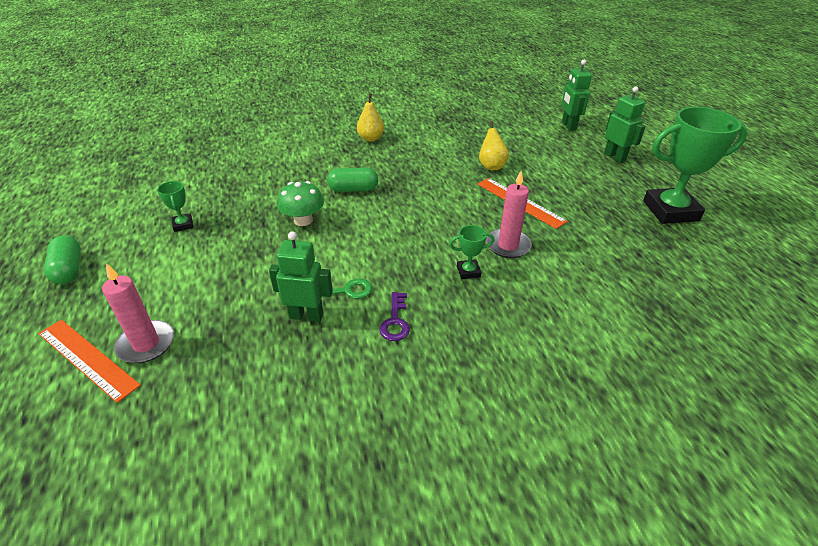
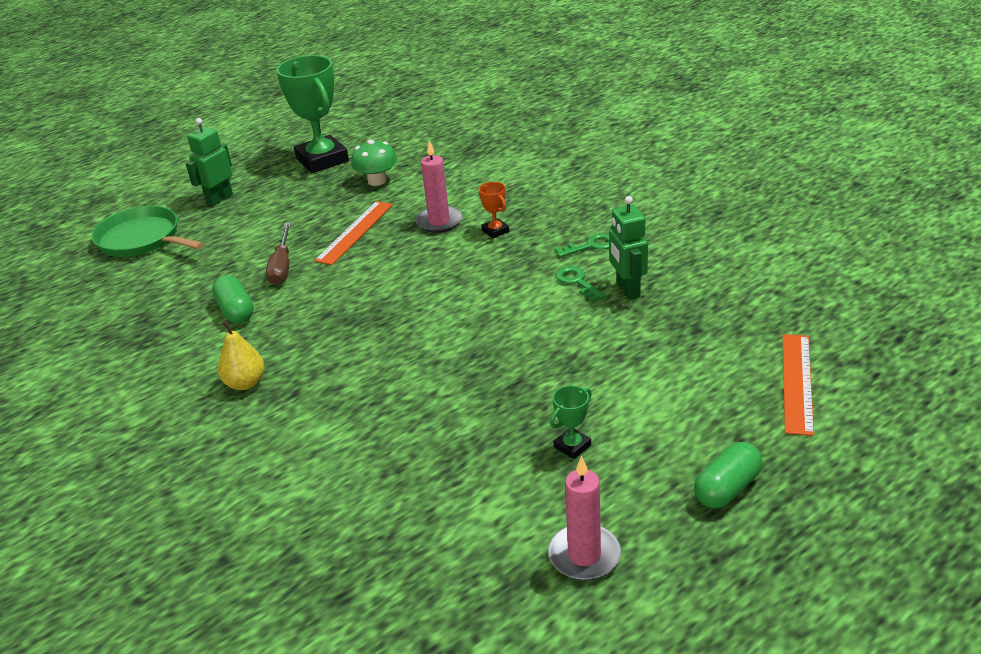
camera: 110 degrees left, 5 degrees down
pink candle [102,263,174,363] -> pink candle moved to [548,456,621,580]
green mushroom [278,181,324,226] -> green mushroom moved to [351,140,397,186]
green capsule [327,168,378,192] -> green capsule moved to [212,276,254,323]
purple key [379,292,410,341] -> green key [554,233,609,257]
green trophy [449,225,494,279] -> orange trophy [479,182,509,238]
yellow pear [479,121,509,170] -> brown screwdriver [266,222,291,285]
green robot [561,60,592,131] -> green pan [92,206,204,257]

